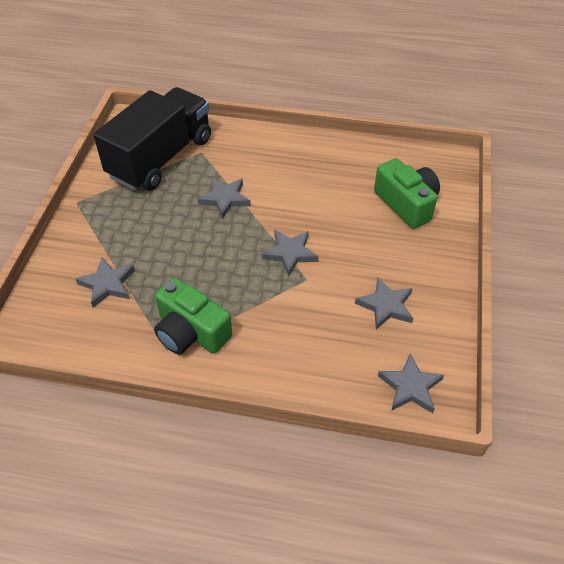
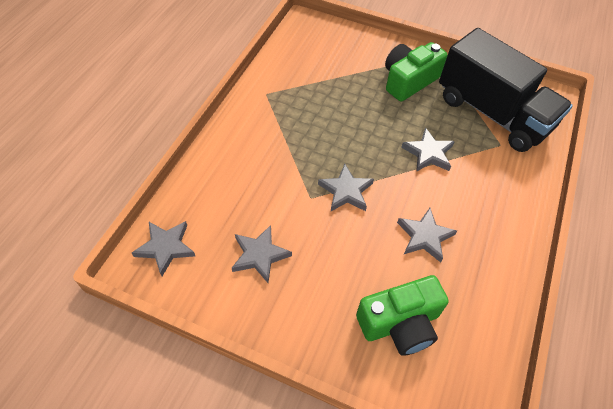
camera: 100 degrees right, 5 degrees up
grey star [76,257,135,308] -> grey star moved to [397,208,457,262]
green camera [154,277,232,355] -> green camera moved to [385,42,447,102]

